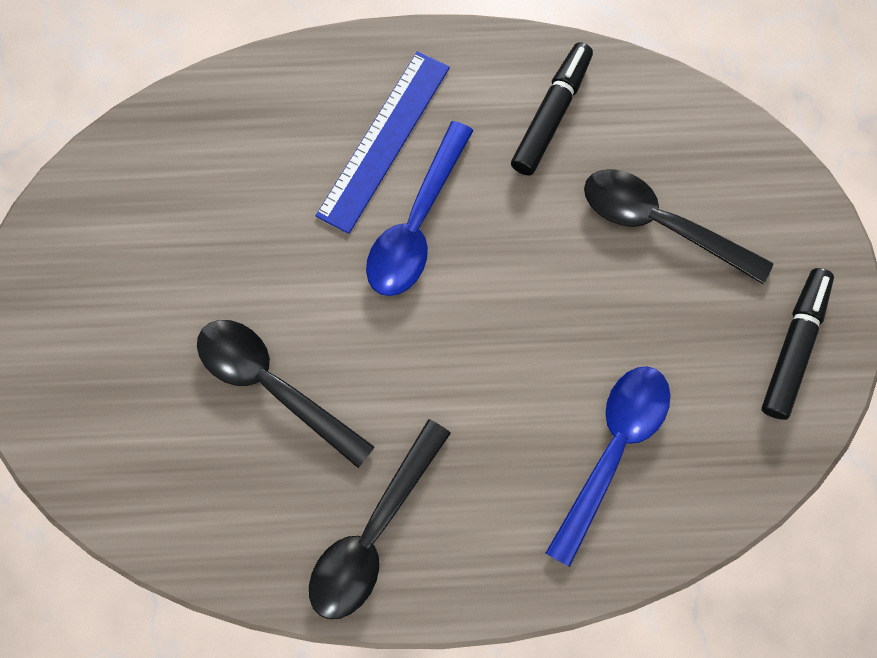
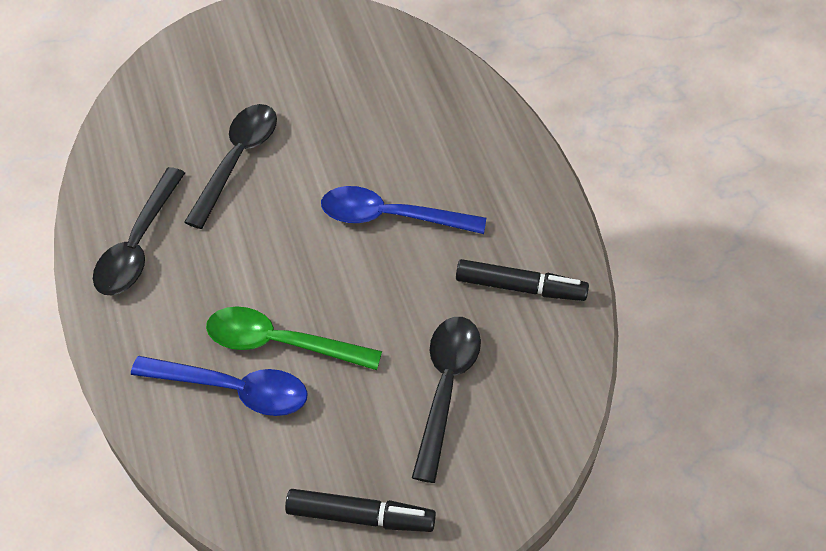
camera: 75 degrees right, 20 degrees down
black spoon [309,419,451,619] -> black spoon turned 90 degrees counterclockwise [93,167,185,295]
blue ruler [316,51,450,234] -> none
none -> green spoon [206,306,382,370]

